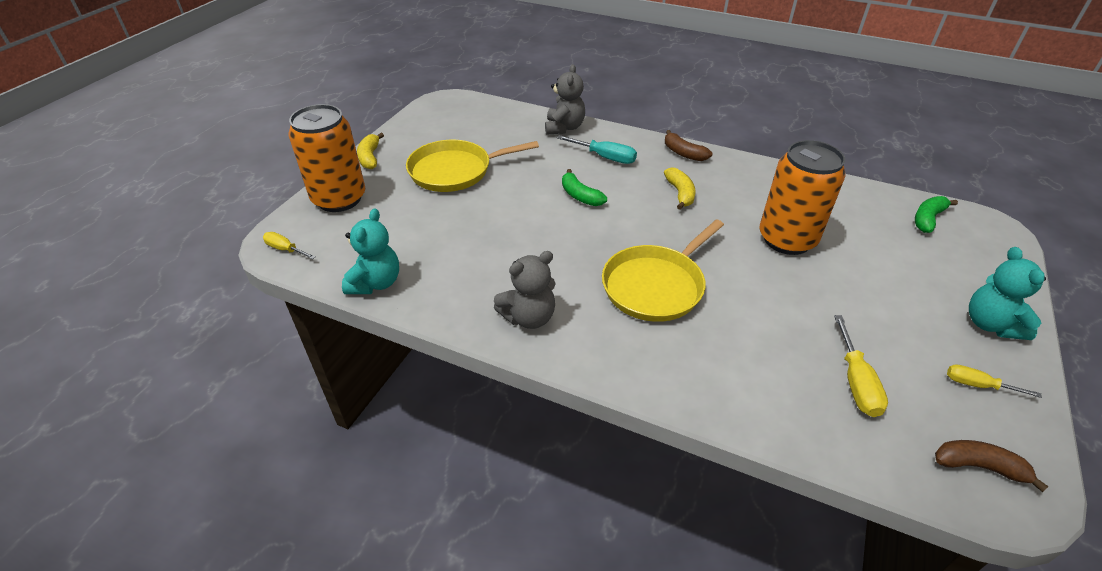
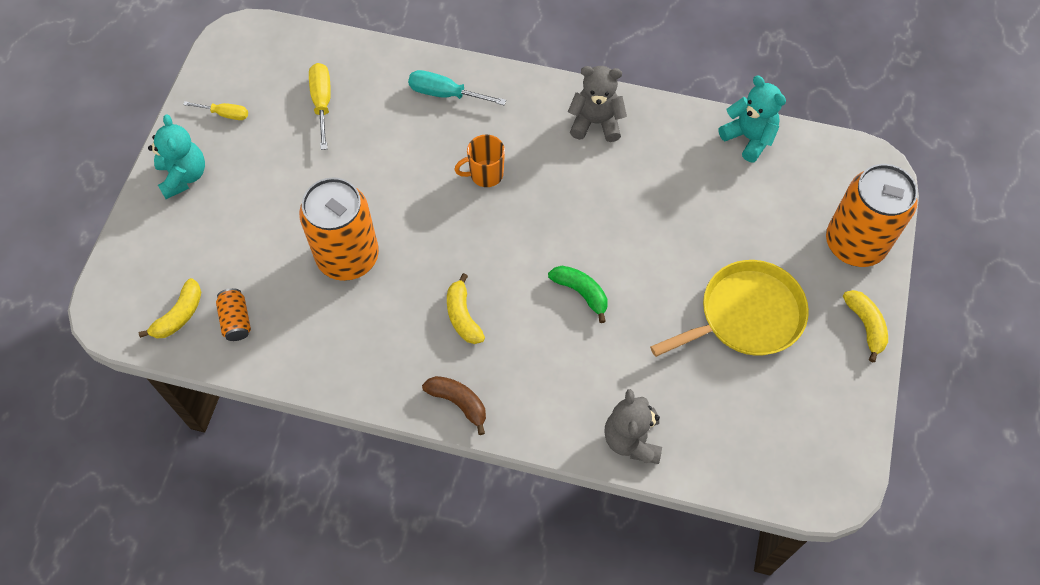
camera: 170 degrees right, 20 degrees up
yellow screwdriver [263,232,316,259] -> none
turquoise teddy bear [342,208,399,294] -> turquoise teddy bear turned 135 degrees clockwise [719,76,786,163]
grey teddy bear [494,251,556,329] -> grey teddy bear turned 45 degrees clockwise [568,66,627,142]
turquoise screwdriver [556,135,637,164] -> turquoise screwdriver moved to [408,70,506,105]
yellow pan [602,219,724,322] -> orange mug [454,135,505,187]
green banana [915,196,958,233] -> yellow banana [138,278,201,339]
brown banana [935,440,1049,492] -> none
none -> orange can [216,288,251,341]

